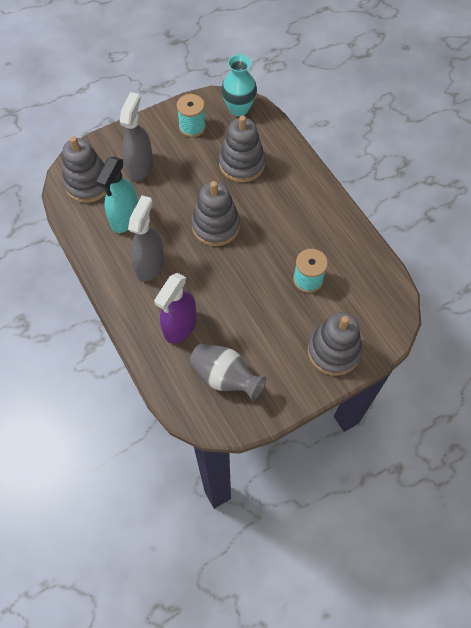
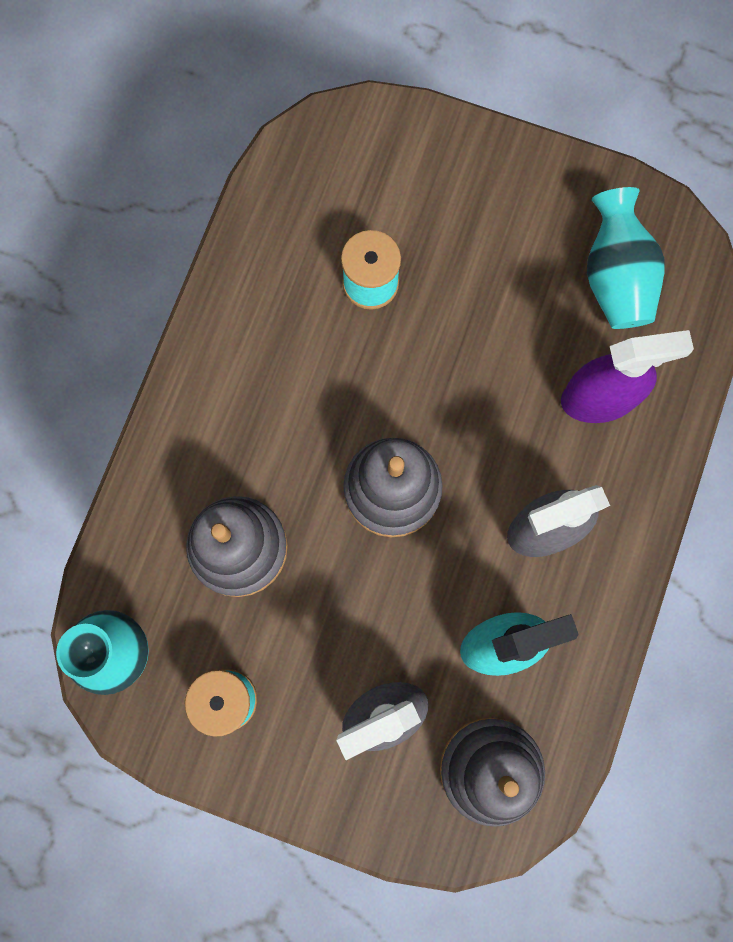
camera: 130 degrees left, 15 degrees up
grey vase [189,344,266,401] -> turquoise vase [587,187,665,329]
grey stacking toy [308,312,362,376] -> none

